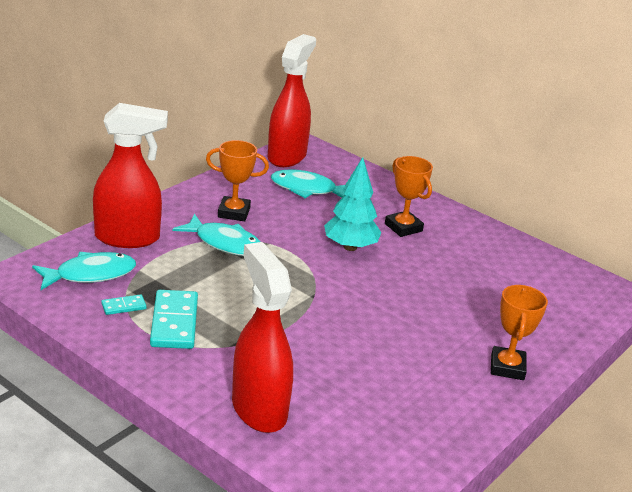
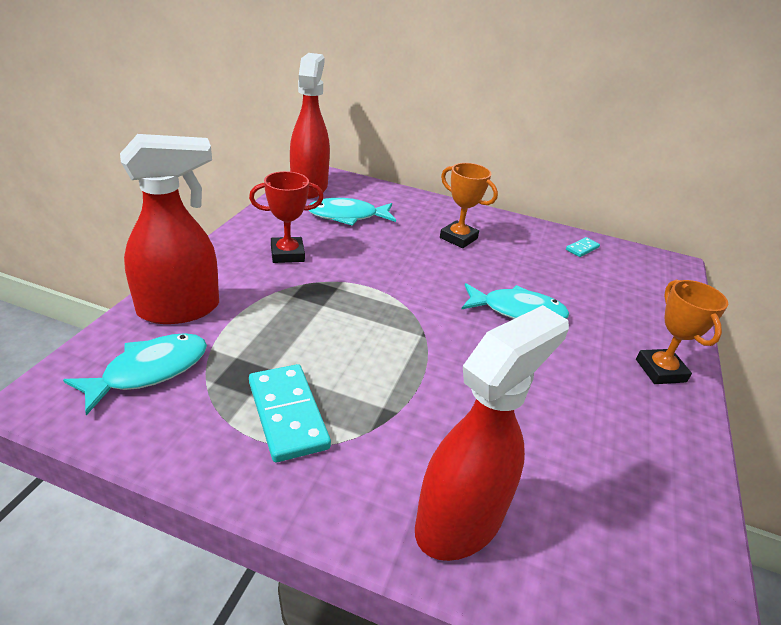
camera: 20 degrees left, 5 degrees up
turquoise domino [101,294,147,315] -> turquoise domino moved to [566,237,600,257]
turquoise fish [172,214,261,256] -> turquoise fish moved to [461,283,569,319]
orange trophy [206,140,269,221] -> red trophy [249,171,324,263]
red spray bottle [232,242,293,433] -> red spray bottle turned 90 degrees clockwise [415,305,569,561]
turquoise tree [324,157,381,251] -> none

